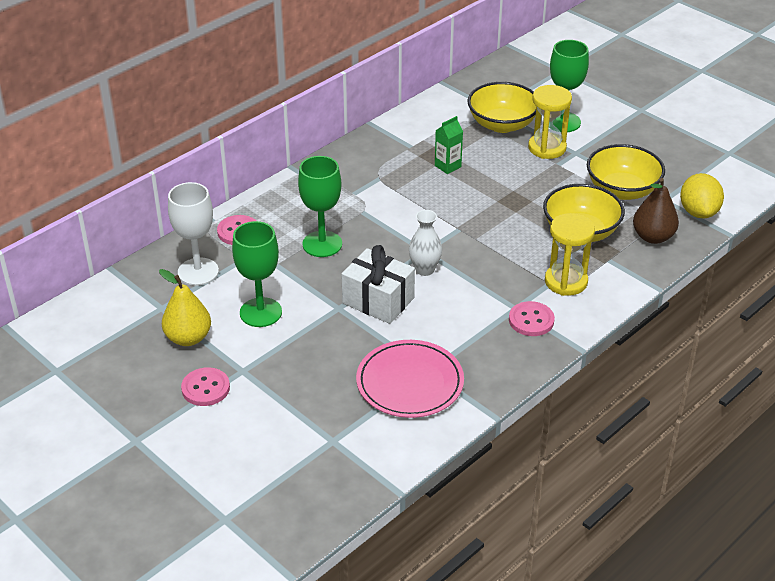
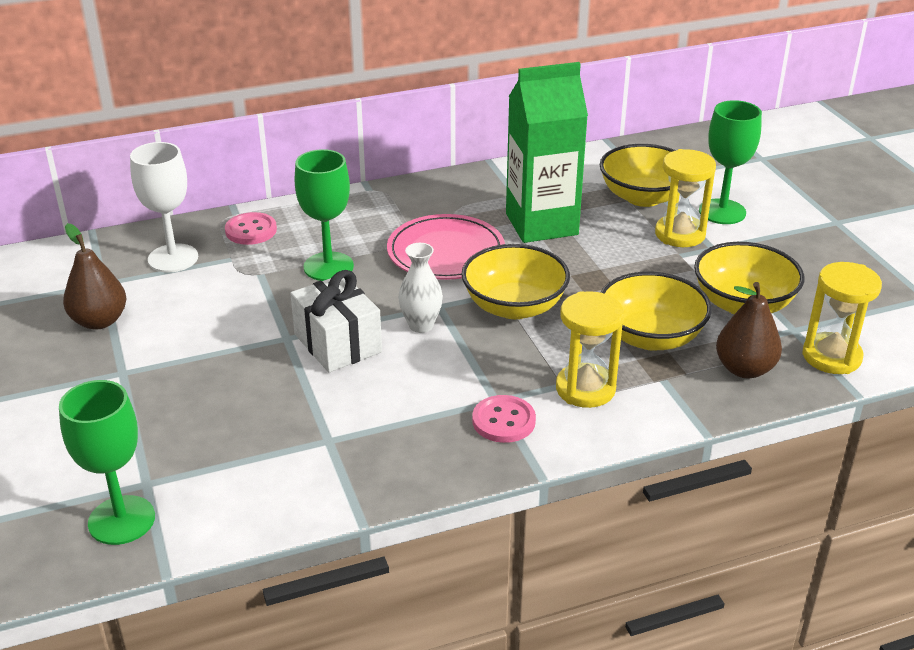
camera: 25 degrees right, 5 degrees down
yellow pear [159,269,211,346] -> brown pear [63,223,126,330]
pink button [181,367,230,406] -> none
green goblet [232,221,282,327] -> green goblet moved to [59,380,155,545]
pink plate [356,340,464,418] -> pink plate moved to [387,214,505,280]
green carton [435,116,463,174] -> green carton [506,62,588,243], size x2.37
yellow lemon [680,173,724,219] -> yellow hourglass [802,262,882,374]
none -> yellow bowl [461,244,570,319]

